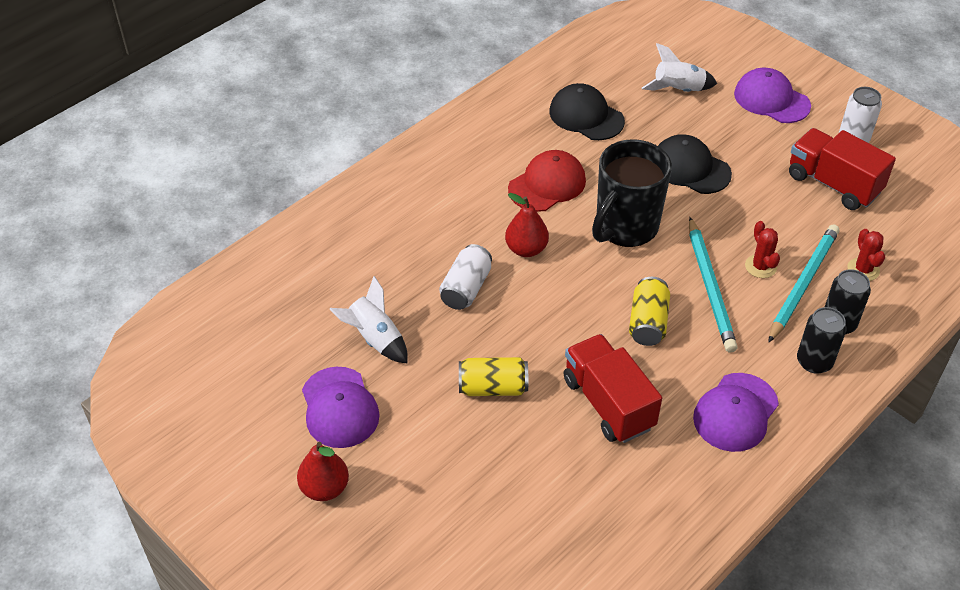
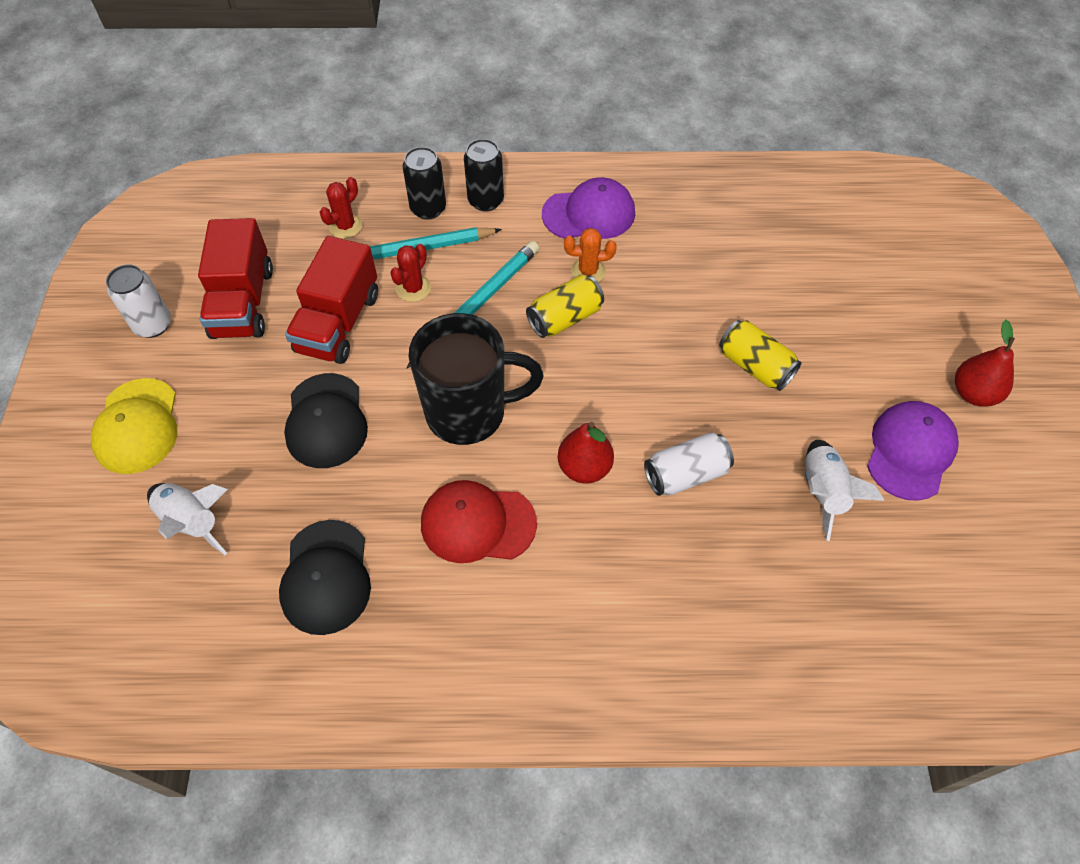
camera: 135 degrees left, 10 degrees up
red truck [563,334,662,443] -> red truck moved to [285,236,378,364]
purple cap [734,68,811,123] -> yellow cap [91,378,177,474]
none -> orange cactus [564,228,617,282]

